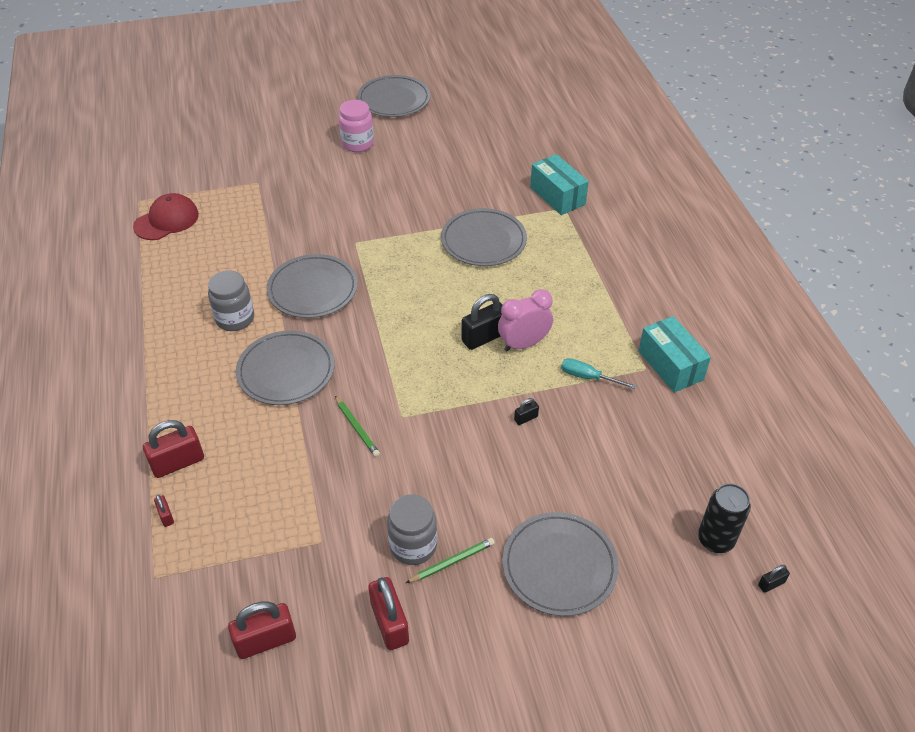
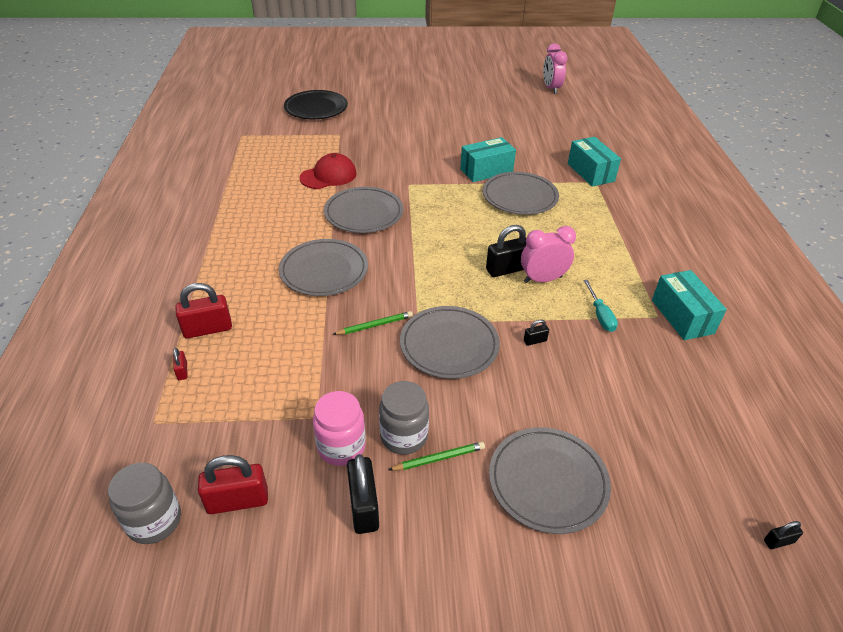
camera: 10 degrees right, 5 degrees down
red cap [133,193,199,240] -> red cap moved to [300,153,357,189]
grey jar [208,271,254,331] -> grey jar moved to [108,463,181,544]
green pencil [335,396,380,457] -> green pencil turned 90 degrees counterclockwise [332,311,413,335]
pink jar [339,100,374,152] -> pink jar moved to [313,391,366,466]
grey plate [357,75,431,117] -> grey plate moved to [400,306,500,379]
red padlock [368,577,409,650] -> black padlock [347,454,379,534]
turquoise screwdriver [561,358,637,389] -> turquoise screwdriver turned 135 degrees counterclockwise [583,280,618,332]
black can [698,483,751,553] -> none
none -> black plate [284,90,348,119]
none -> turquoise box [460,137,516,182]
none -> pink clock [543,43,568,94]

